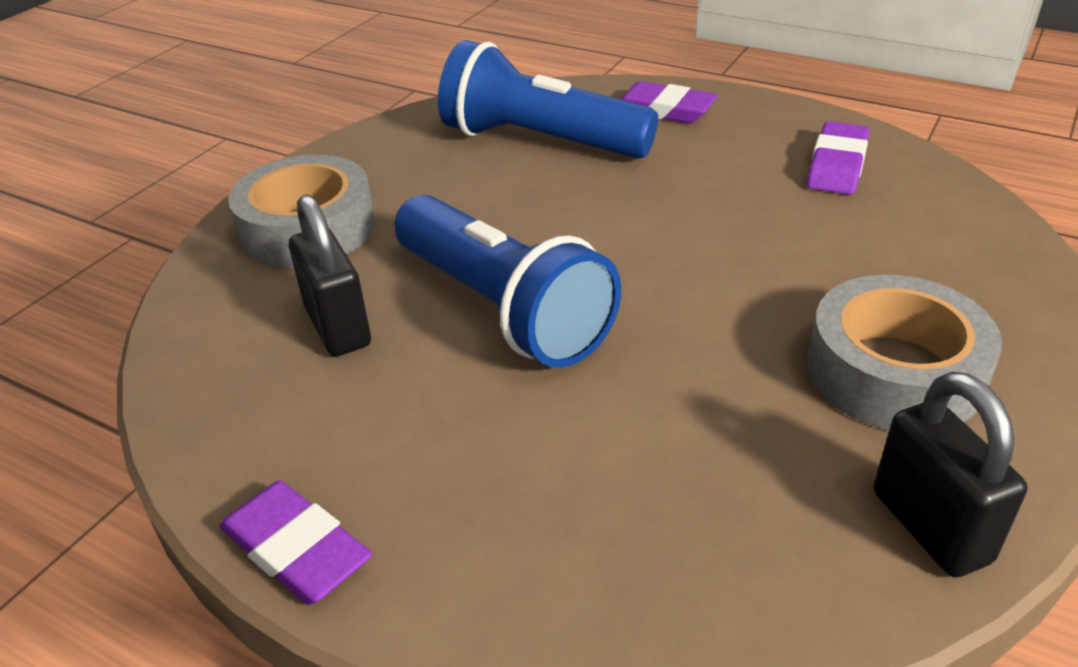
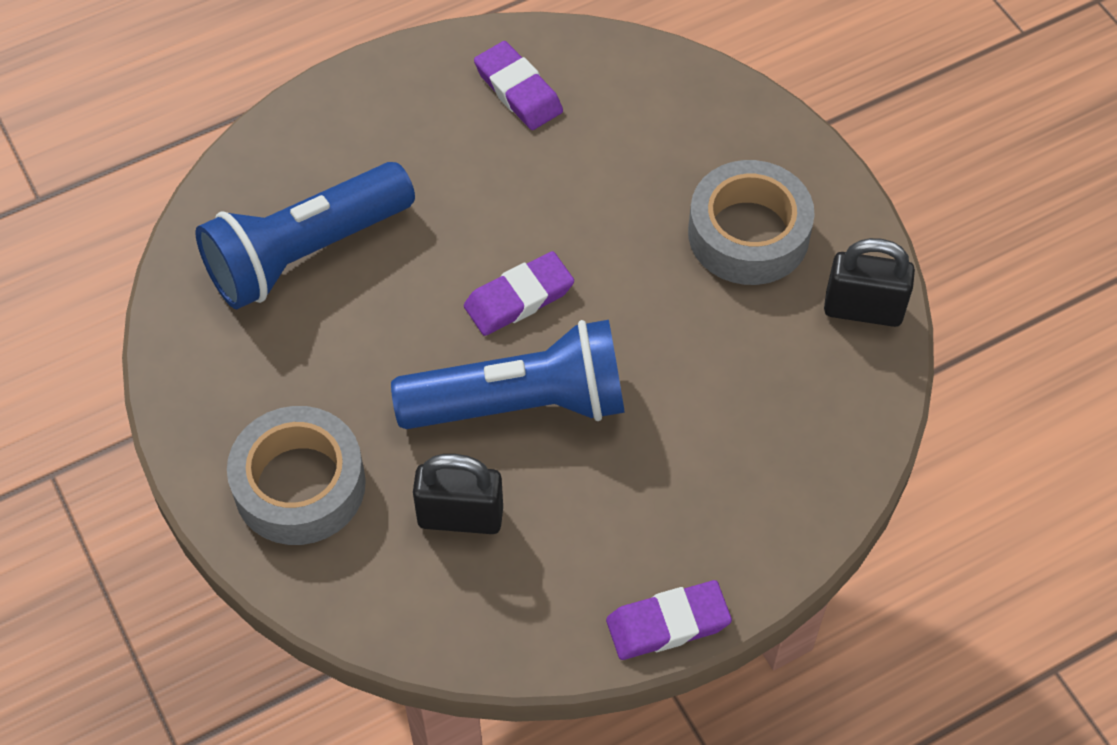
camera: 60 degrees left, 20 degrees up
purple eraser [620,81,718,124] -> purple eraser moved to [464,251,574,336]

